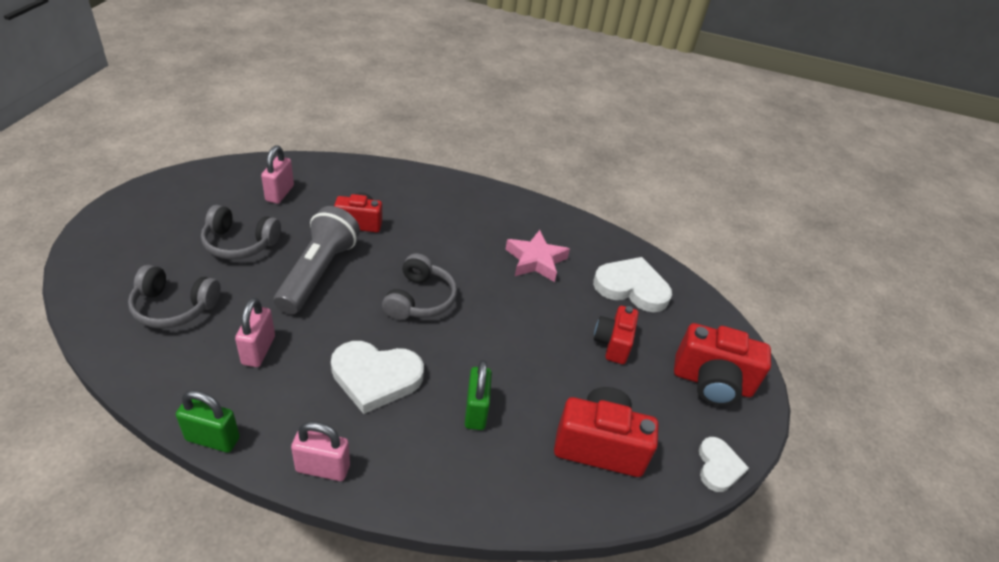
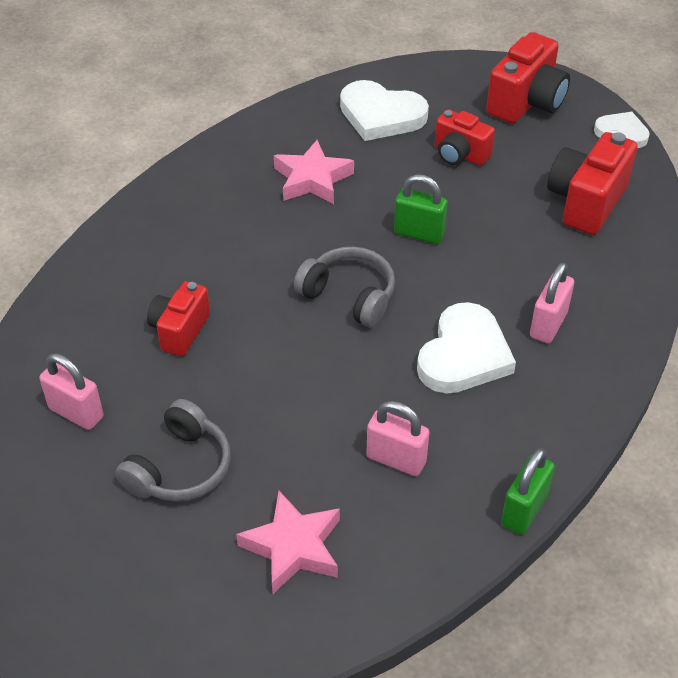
camera: 65 degrees left, 5 degrees up
grey headphones [128,265,221,329] -> pink star [236,491,340,594]
grey flashlight [274,206,360,314] -> none
pink padlock [291,421,350,481] -> pink padlock moved to [530,262,574,343]
green padlock [465,360,492,430] -> green padlock moved to [394,174,448,244]
white heart [593,257,672,312] -> white heart turned 105 degrees counterclockwise [340,80,429,141]

